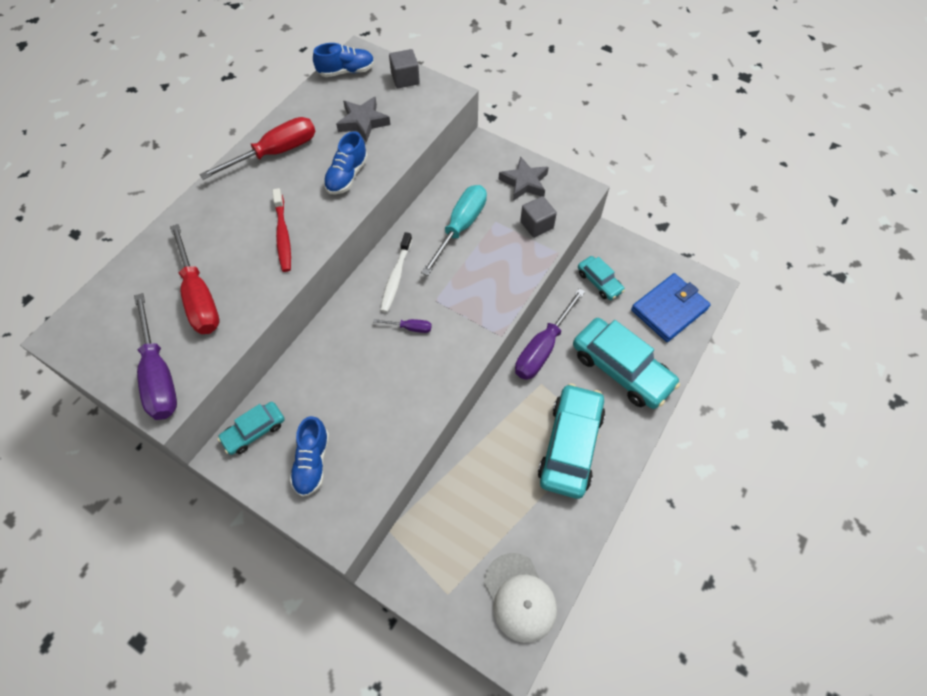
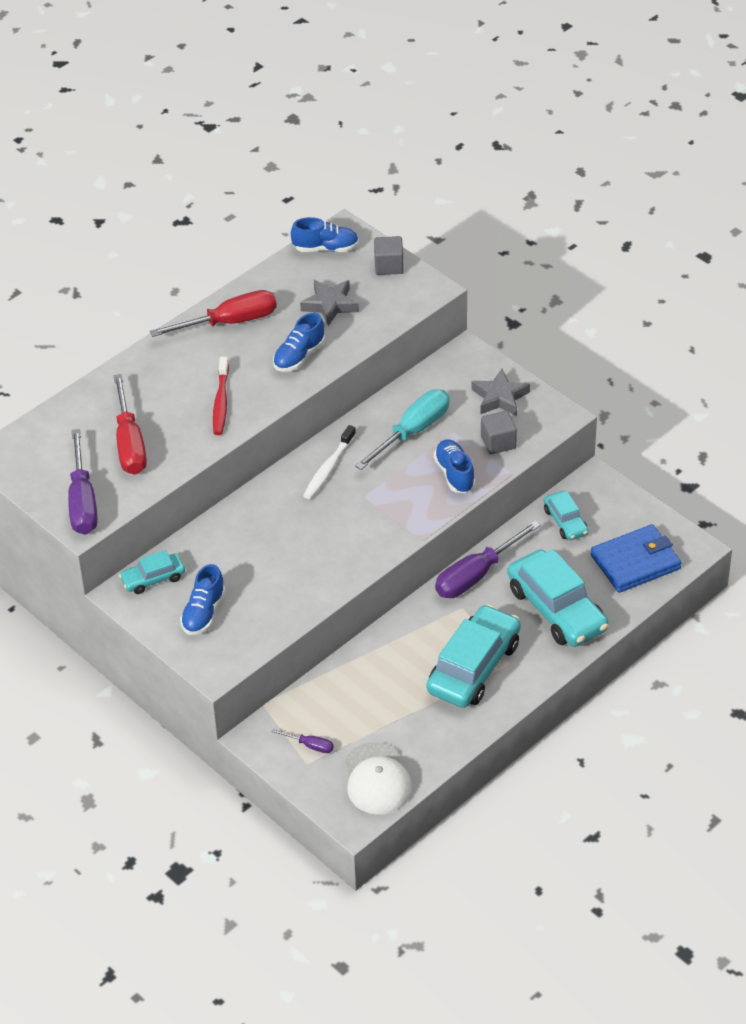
camera: 15 degrees right, 15 degrees down
purple screwdriver [373,319,432,333] -> purple screwdriver moved to [271,729,334,753]
none -> blue shoe [434,439,475,493]

